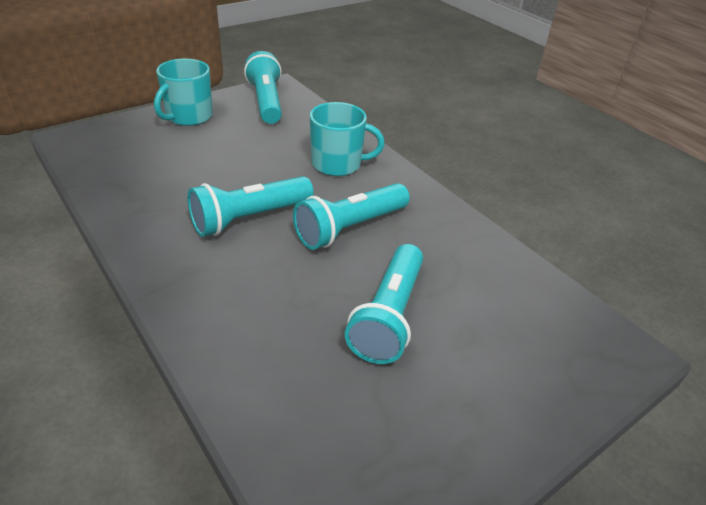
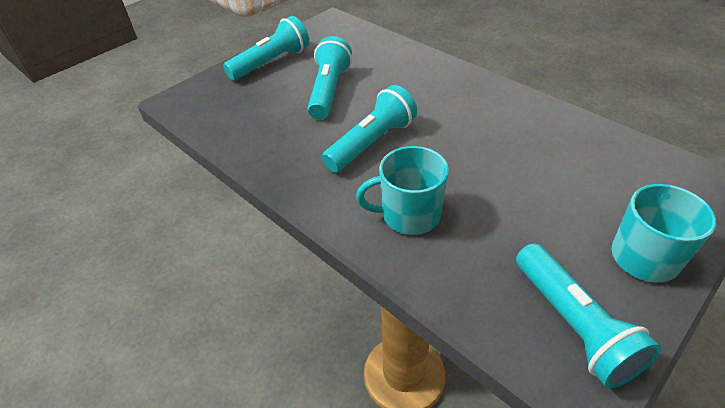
camera: 175 degrees right, 5 degrees up
turquoise flashlight [187,176,314,237] -> turquoise flashlight moved to [223,16,309,80]

